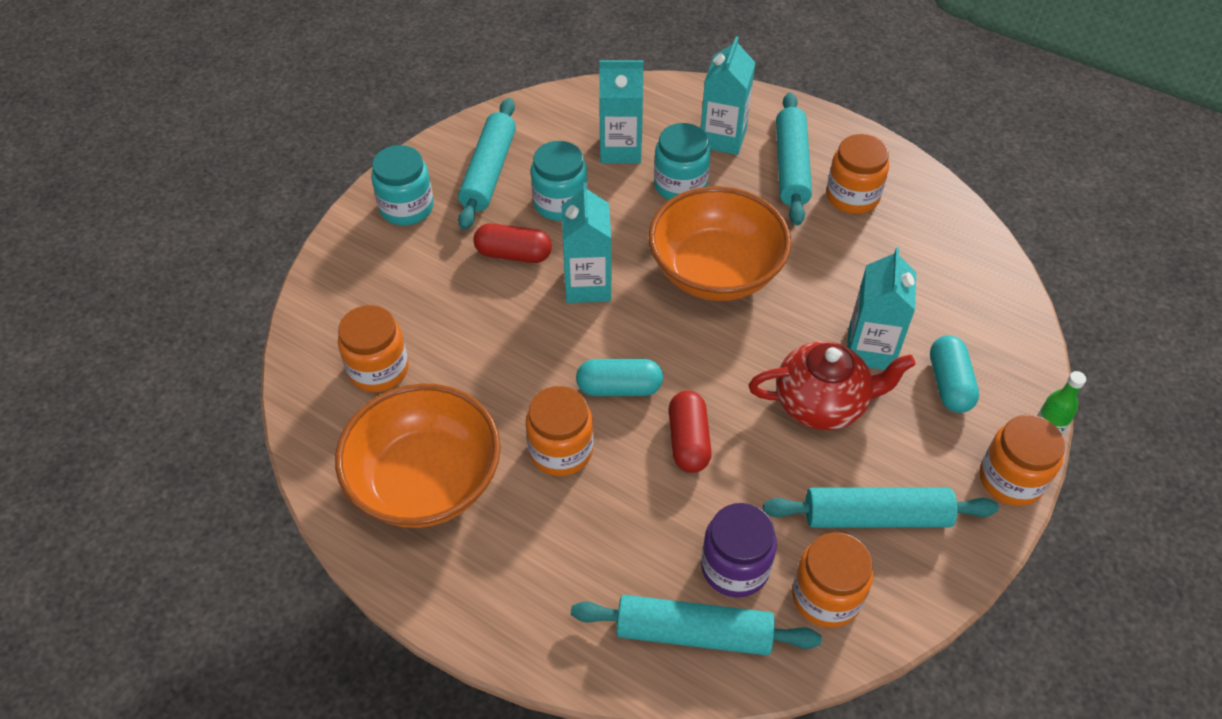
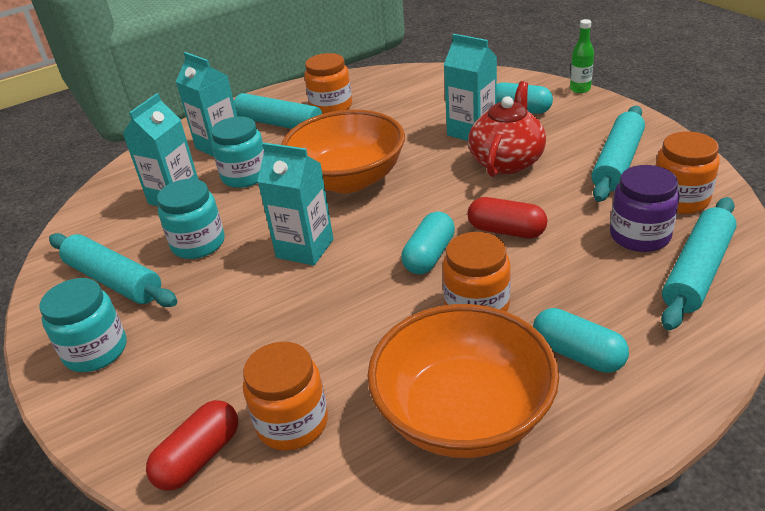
camera: 60 degrees left, 15 degrees down
red capsule [473,223,552,263] -> red capsule moved to [146,400,238,491]
orange jar [980,415,1065,506] -> none
none -> turquoise capsule [533,308,629,373]

